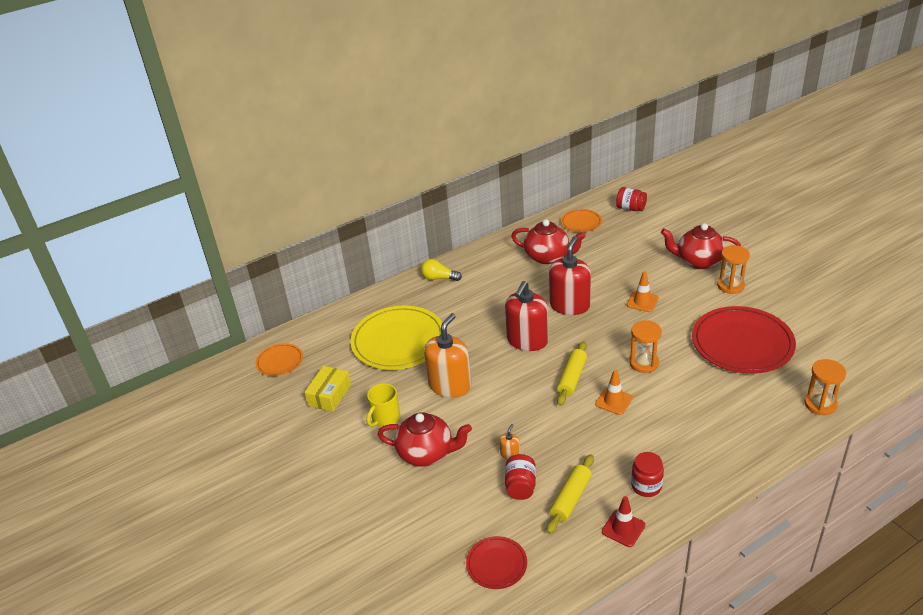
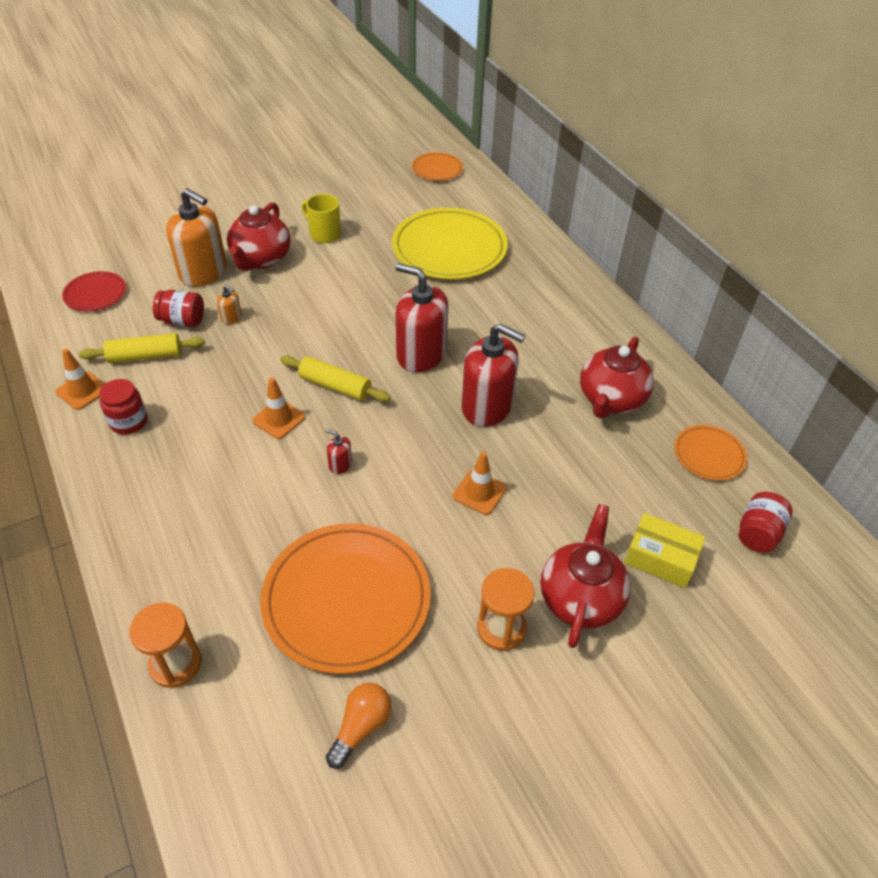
camera: 90 degrees right, 10 degrees up
yellow box [304,366,351,412] -> yellow box moved to [624,513,705,588]
yellow light bulb [421,259,462,281] -> none
orange soap dispenser [424,313,472,398] -> orange soap dispenser moved to [166,188,227,287]
yellow rolling pin [547,455,594,534] -> yellow rolling pin turned 45 degrees counterclockwise [79,333,205,363]
red traffic cone [602,496,645,547] -> orange traffic cone [56,349,105,410]
orange hourglass [629,320,662,373] -> red soap dispenser [325,429,352,474]
red plate [692,306,796,374] -> orange plate [260,523,431,674]
none -> orange light bulb [326,683,391,769]

